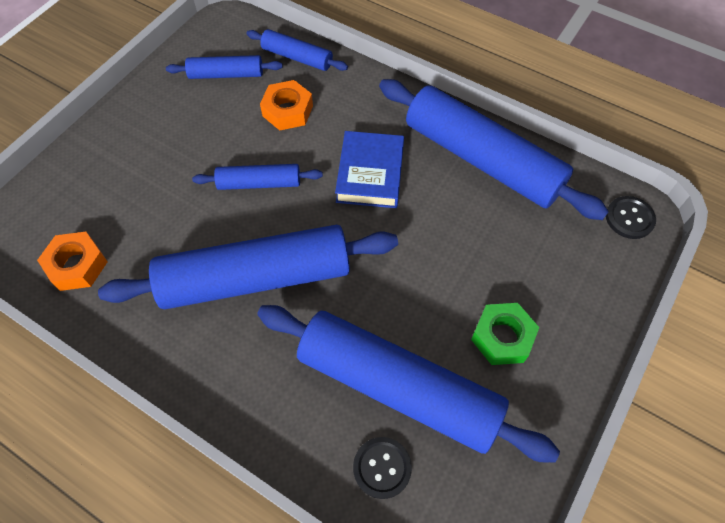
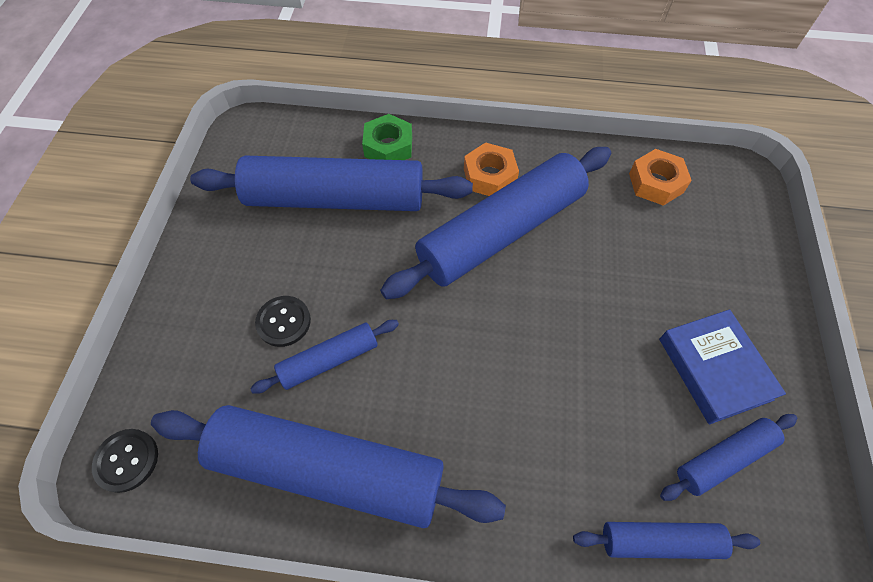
camera: 155 degrees right, 0 degrees up
blue rolling pin [192,164,323,190] -> blue rolling pin moved to [250,320,399,394]
orange nut [260,80,313,130] -> orange nut moved to [464,142,519,196]
blue book [335,131,404,208] -> blue book moved to [659,310,786,424]
black button [353,437,412,499] -> black button moved to [255,296,311,347]
green nut [471,303,539,365] -> green nut moved to [362,114,412,160]

